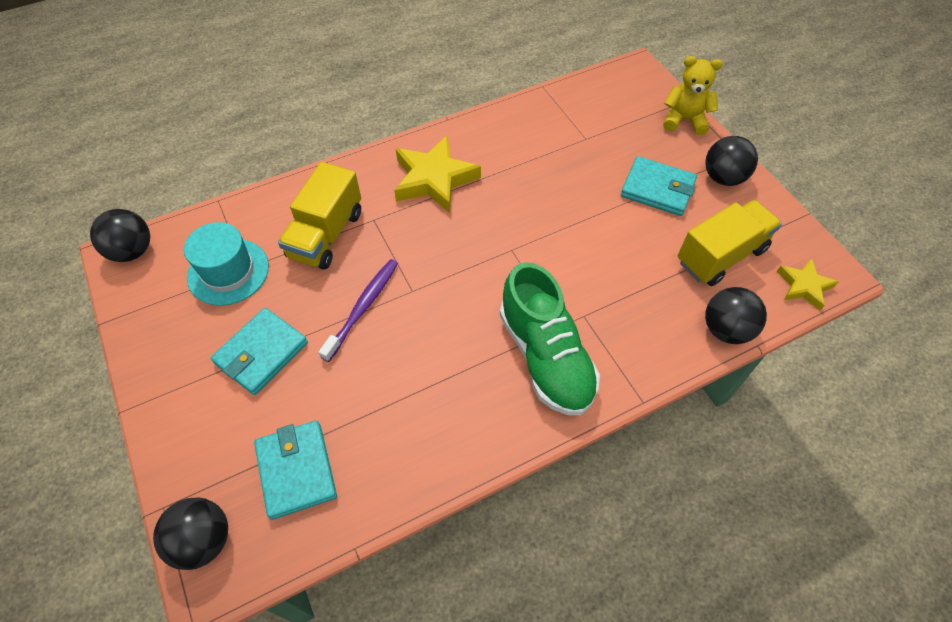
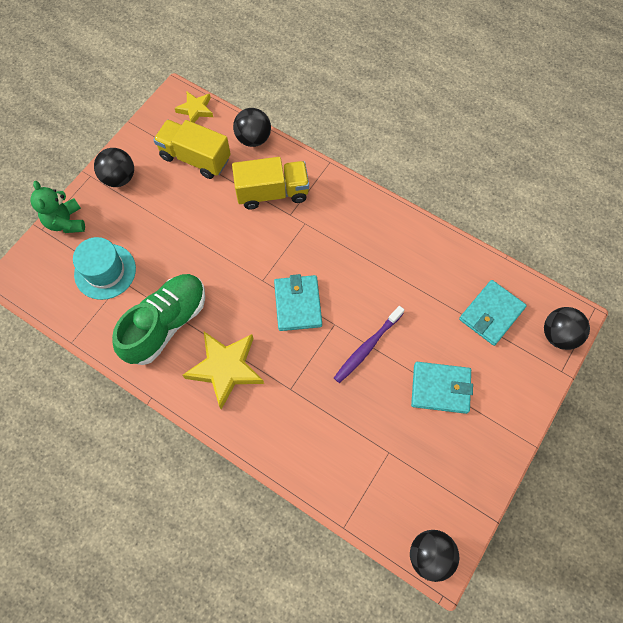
camera: 120 degrees left, 10 degrees up
turquoise hat [184,222,269,306] -> turquoise hat moved to [73,237,136,300]
yellow truck [278,162,361,269] -> yellow truck moved to [232,157,309,210]
purple toothbrush [319,259,398,362] -> purple toothbrush turned 45 degrees counterclockwise [334,306,404,383]
green shoe [500,262,600,415] -> green shoe moved to [112,274,205,365]
turquoise wallet [621,156,697,216] -> turquoise wallet moved to [274,274,322,331]
yellow teddy bear [663,56,723,135] -> green teddy bear [30,181,85,233]

